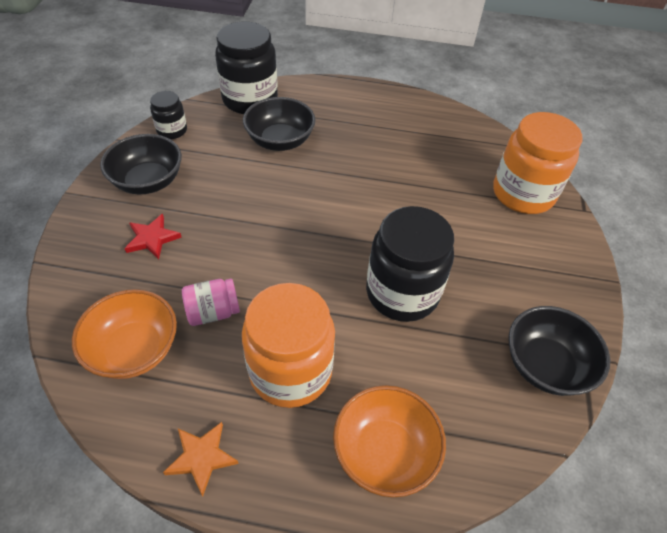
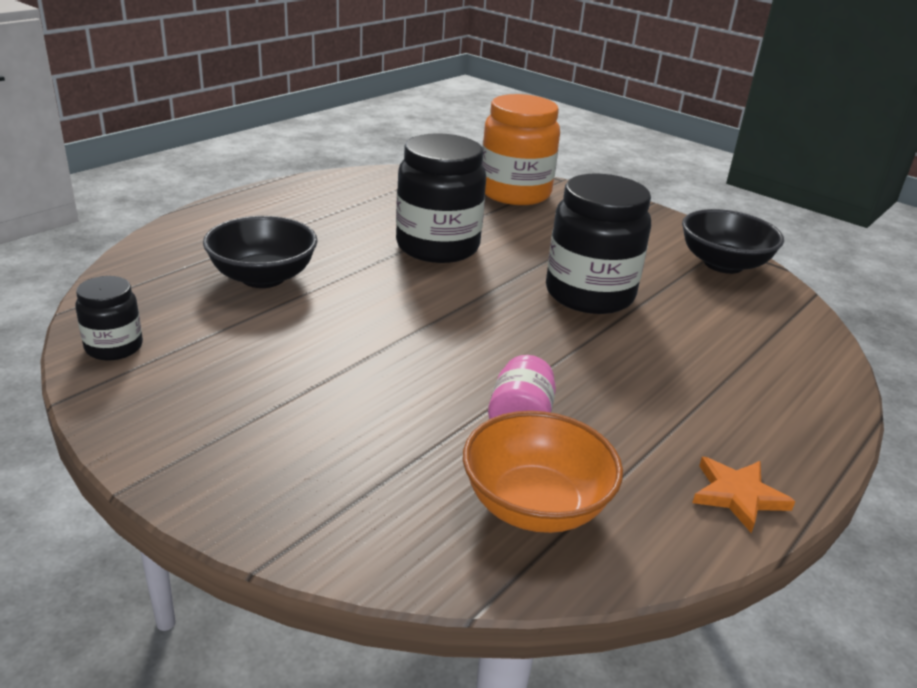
camera: 60 degrees left, 20 degrees down
black bowl [100,134,182,195] -> none
red star [124,214,182,259] -> none
black jar [215,22,278,114] -> black jar moved to [396,133,486,263]
orange jar [242,283,335,408] -> none
orange bowl [333,385,446,497] -> none

